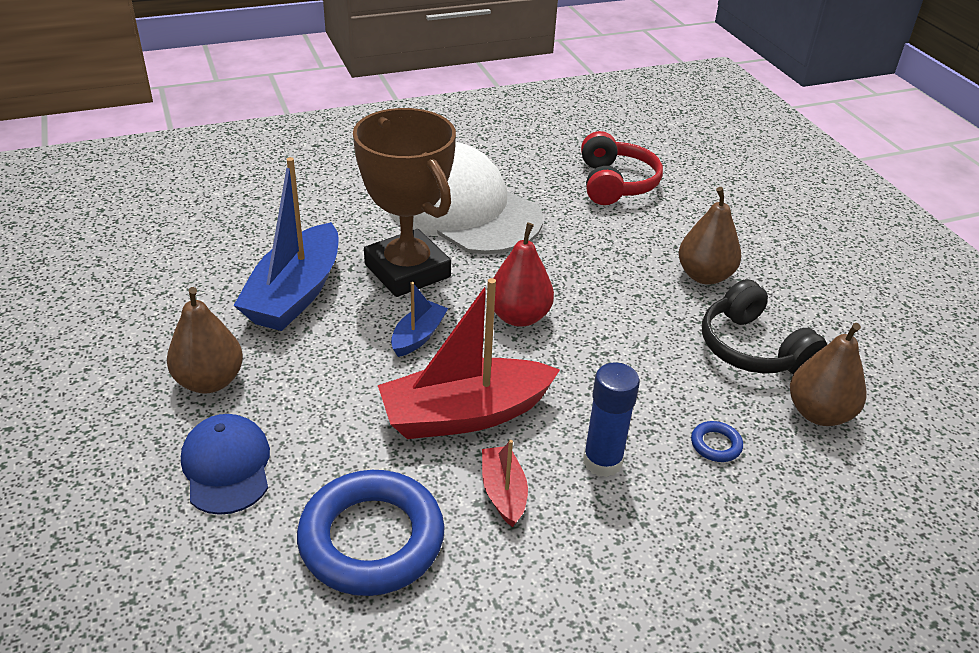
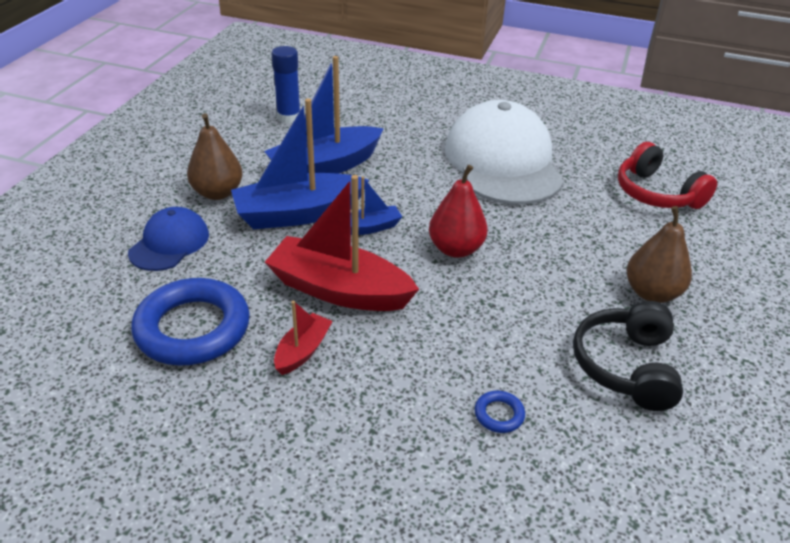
camera: 40 degrees right, 0 degrees up
brown trophy [353,108,456,297] -> none
red headphones [581,131,663,205] -> red headphones turned 105 degrees clockwise [618,142,717,209]
blue glue stick [583,362,640,477] -> blue glue stick moved to [271,46,300,124]
brown pear [790,323,866,426] -> none
none -> blue boat [231,99,369,229]

